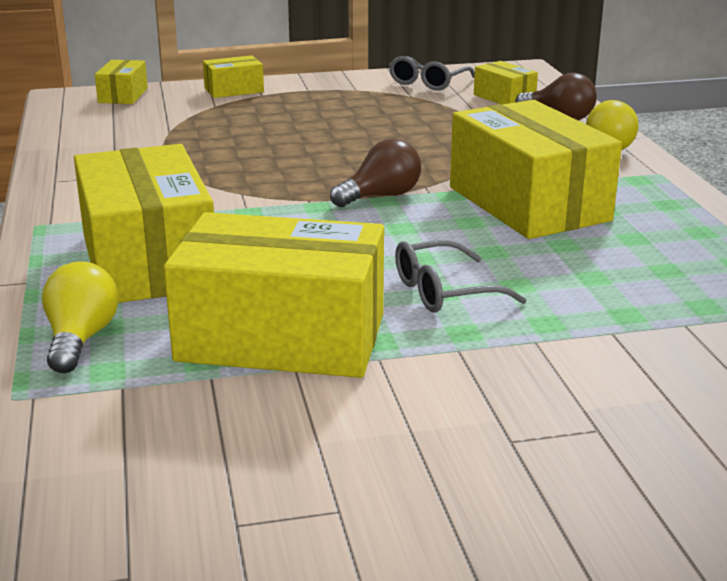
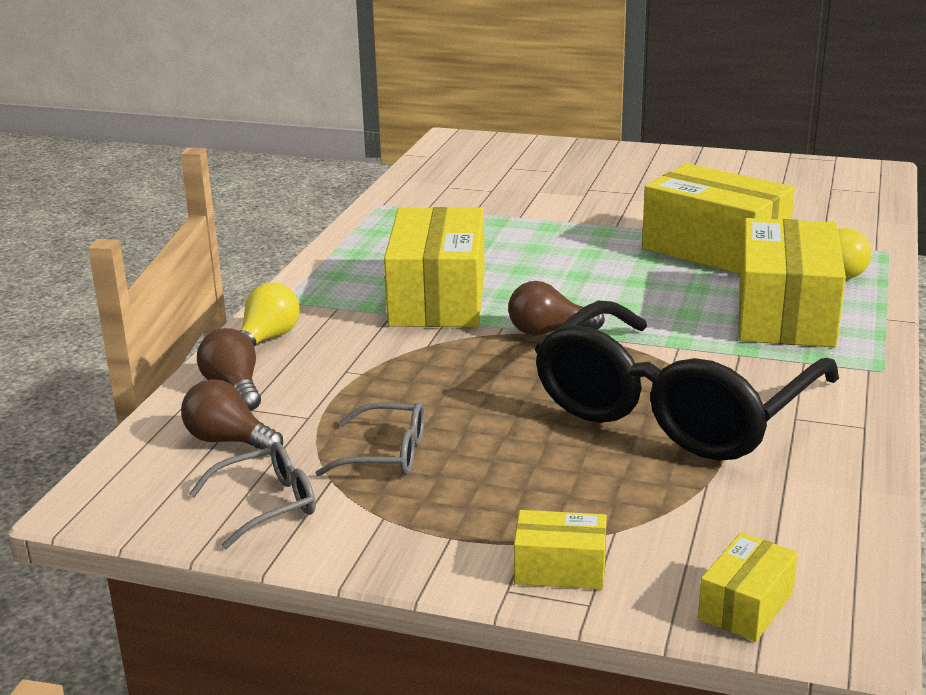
camera: 150 degrees left, 0 degrees up
grey glasses [395,240,527,313] -> grey glasses moved to [315,402,425,476]
yellow box [474,61,538,105] -> brown light bulb [181,379,283,455]
none -> black glasses [535,301,839,461]

